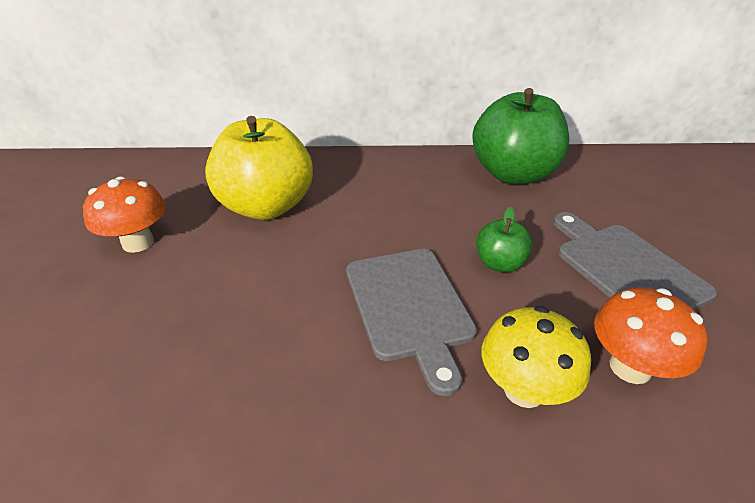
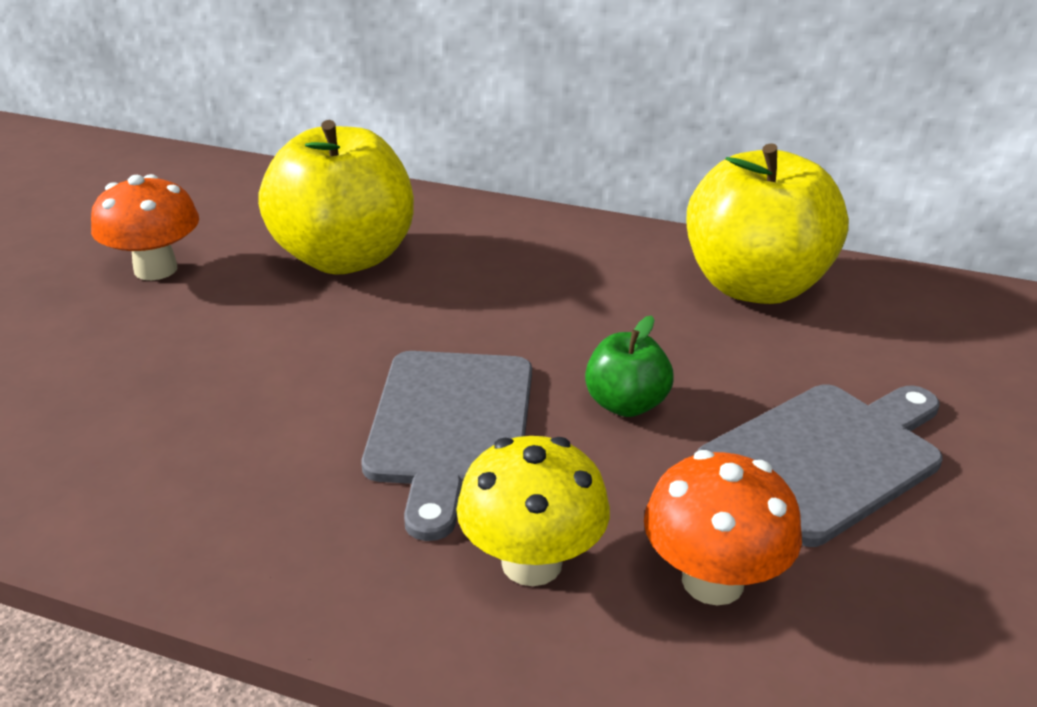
camera: 20 degrees right, 5 degrees down
green apple [472,88,569,184] -> yellow apple [686,143,849,304]
grey cutting board [553,212,717,310] -> grey cutting board turned 60 degrees clockwise [698,384,943,547]

